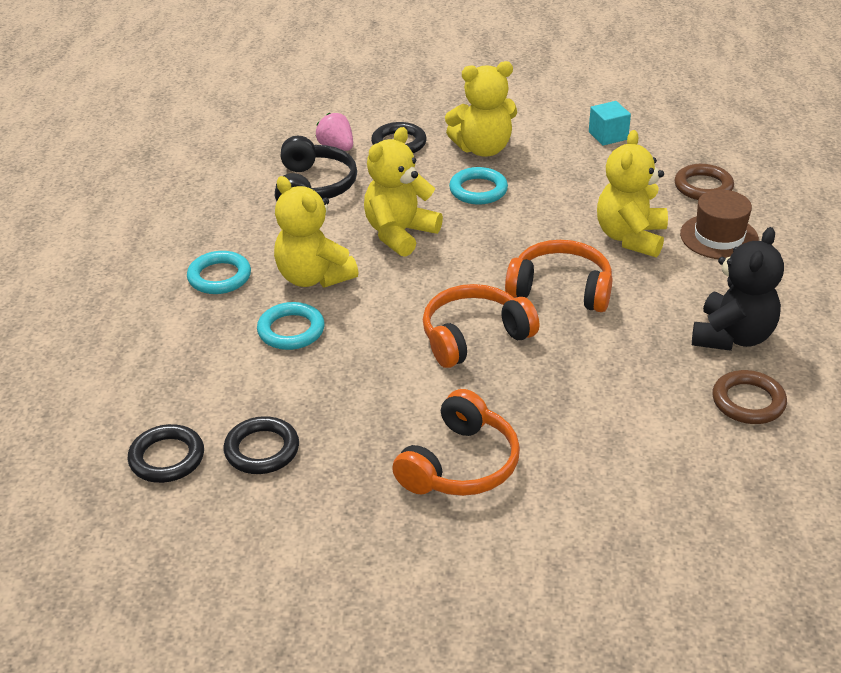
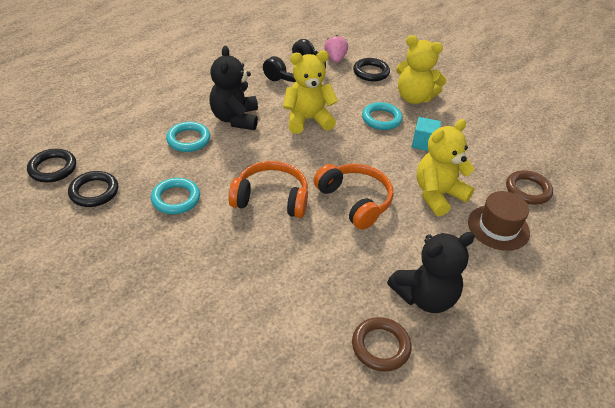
camera: 35 degrees right, 5 degrees up
turquoise ring [187,251,251,294] -> turquoise ring moved to [151,178,200,214]
yellow teddy bear [274,176,358,288] -> black teddy bear [209,46,258,130]
orange headphones [392,389,520,496] -> none
turquoise cube [589,101,631,146] -> turquoise cube moved to [412,117,441,151]

